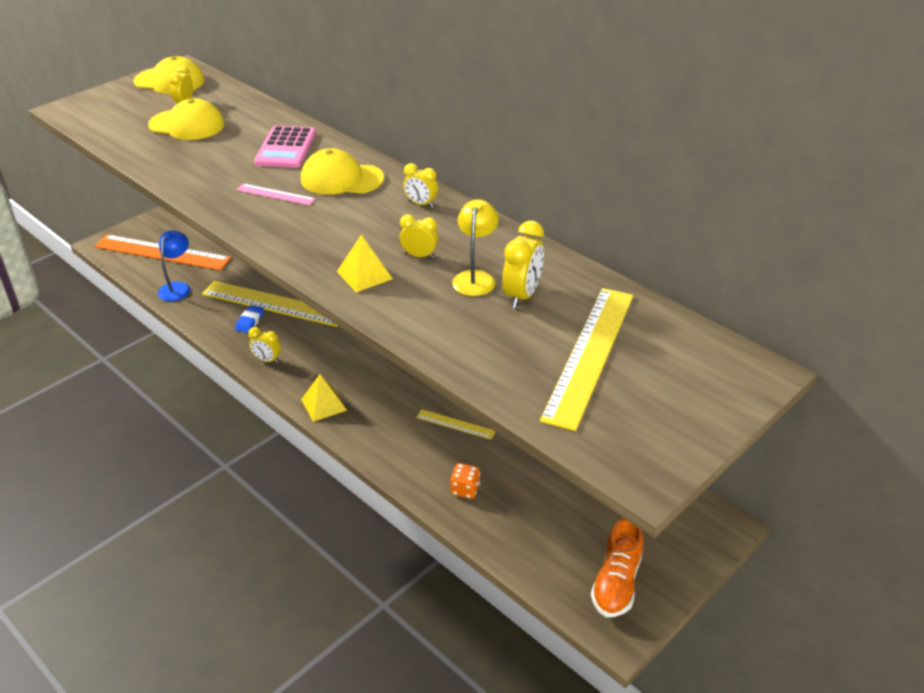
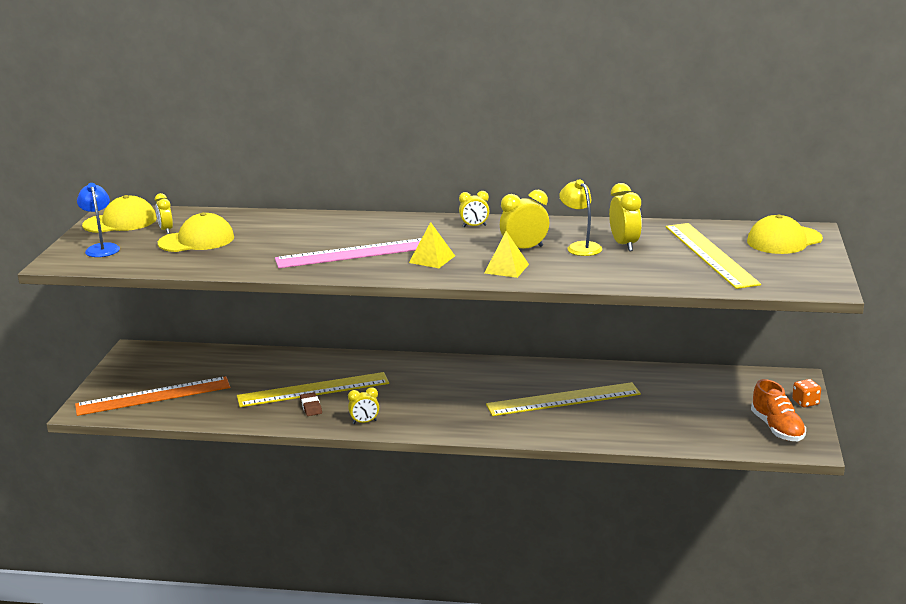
camera: 35 degrees left, 15 degrees down
blue lamp [158,231,190,301] -> blue lamp moved to [77,183,120,257]
blue eraser [235,305,264,333] -> brown eraser [300,392,322,416]
pink ruler [237,184,315,205] -> pink ruler [275,238,422,268], size x2.16
pink calculator [254,126,316,168] -> none
yellow cap [301,148,384,195] -> yellow cap moved to [747,215,823,254]
yellow pyramid [301,374,347,422] -> yellow pyramid moved to [409,222,455,268]
yellow clock [400,214,438,258] -> yellow clock [500,190,549,249], size x1.56
yellow ruler [416,409,495,439] -> yellow ruler [486,382,641,416], size x2.16
orange dice [450,463,480,499] -> orange dice moved to [792,379,821,407]

